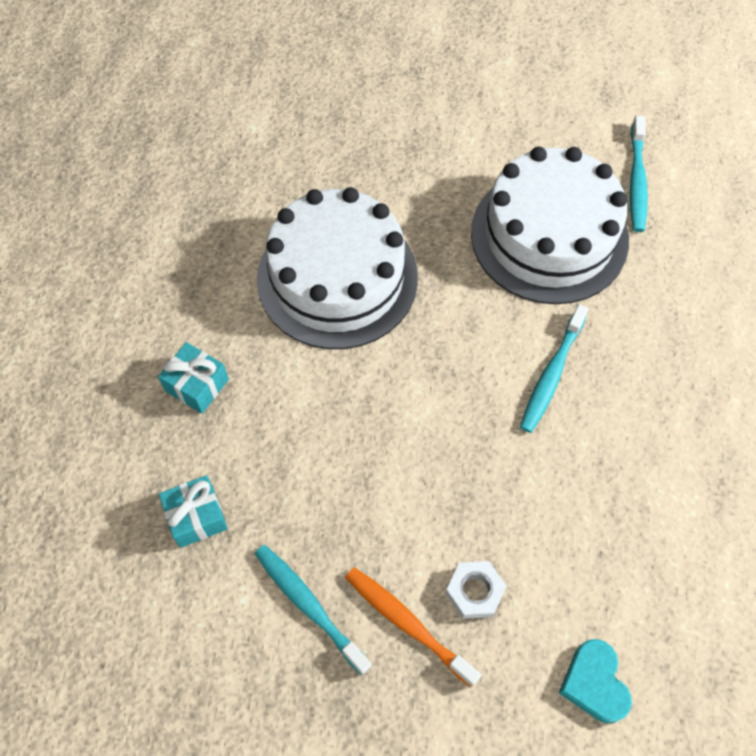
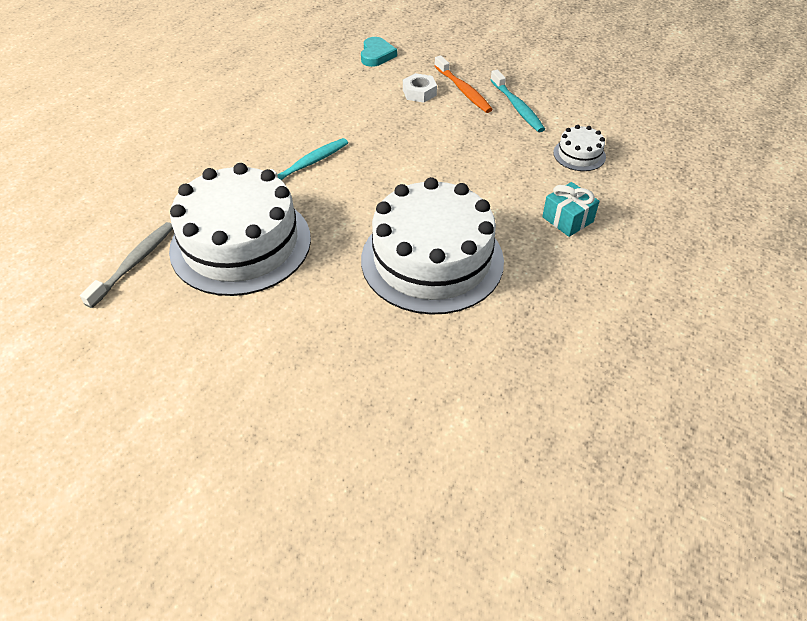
camera: 160 degrees left, 15 degrees down
turquoise gift [159,475,228,548] -> white cake [553,125,606,171]
turquoise toothbrush [630,115,648,232] -> grey toothbrush [80,222,173,308]

